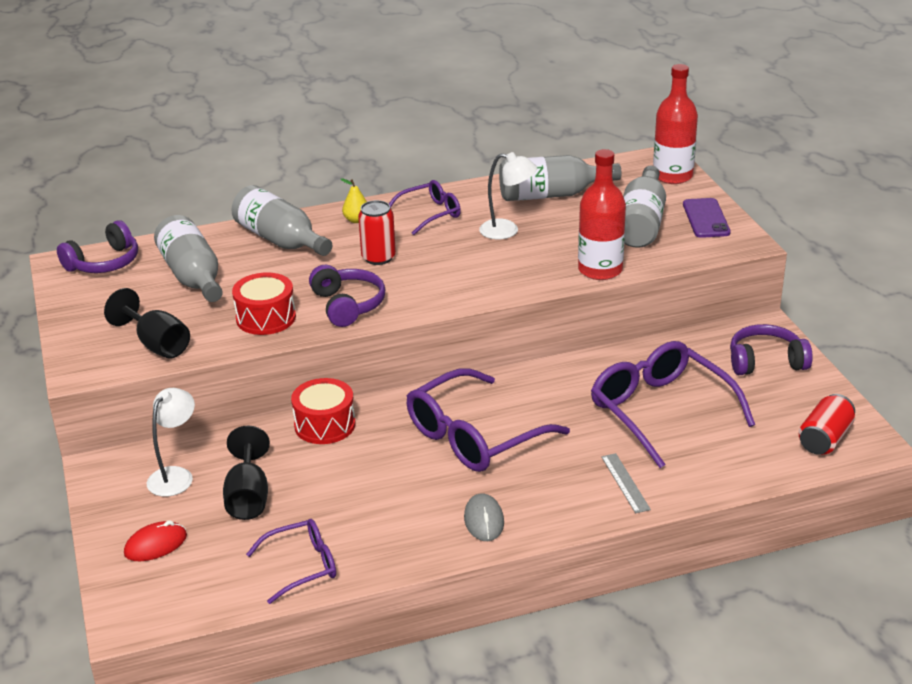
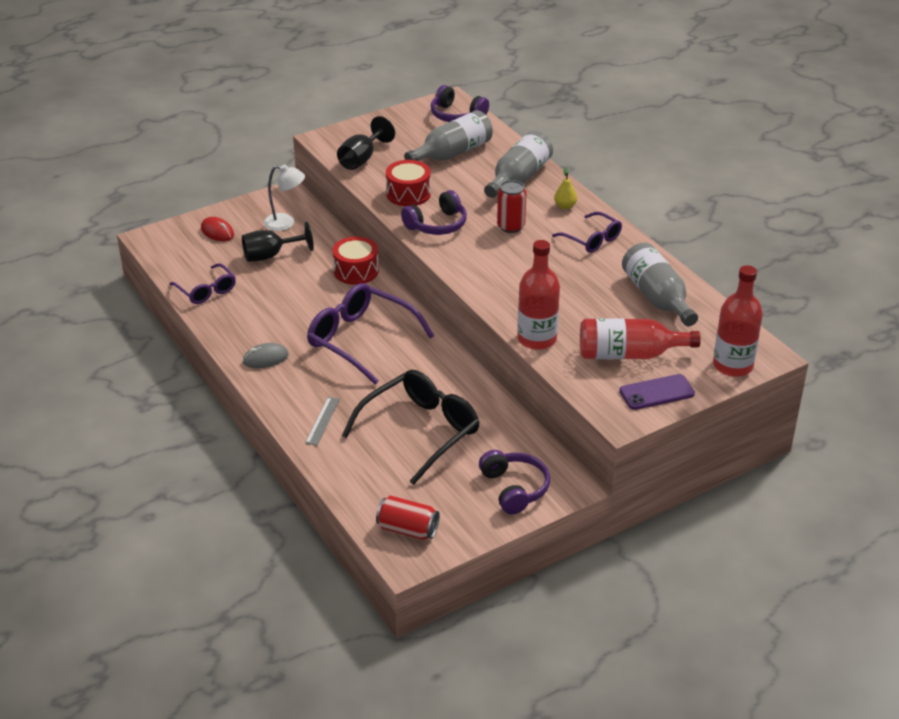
camera: 75 degrees right, 5 degrees up
white lamp [479,152,537,239] -> none
purple glasses [591,341,755,468] -> black glasses [342,370,480,485]
grey ruler [601,453,651,513] -> grey ruler turned 45 degrees counterclockwise [305,397,340,446]
grey bottle [623,166,666,248] -> red bottle [580,318,701,359]

